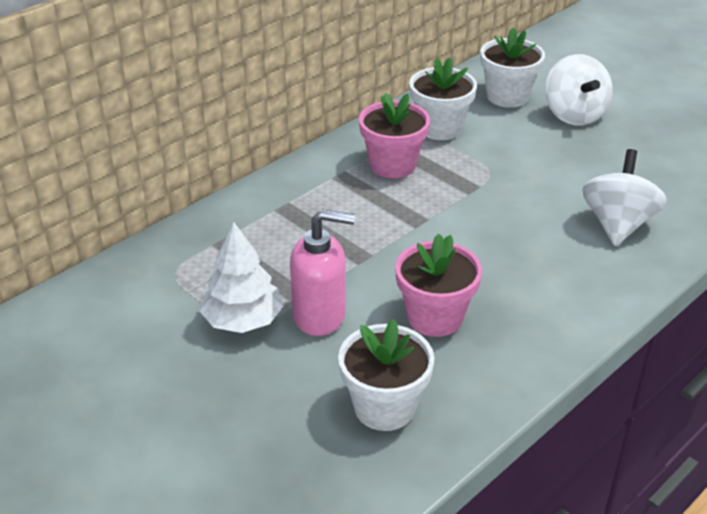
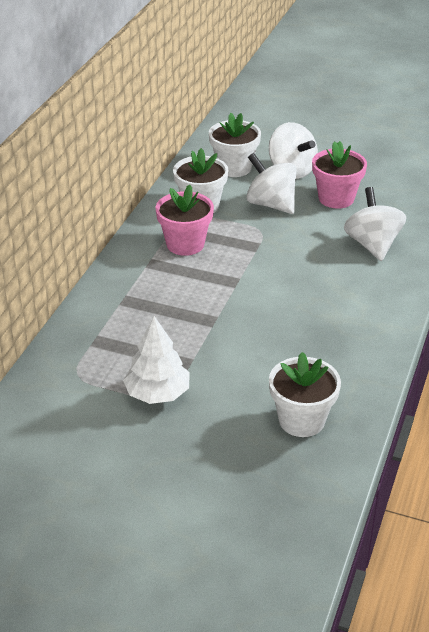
camera: 25 degrees left, 0 degrees up
pink soap dispenser [290,209,355,336] -> none
pink flower pot [395,234,482,337] -> pink flower pot moved to [312,141,367,209]
none -> white spinning top [246,153,297,214]

